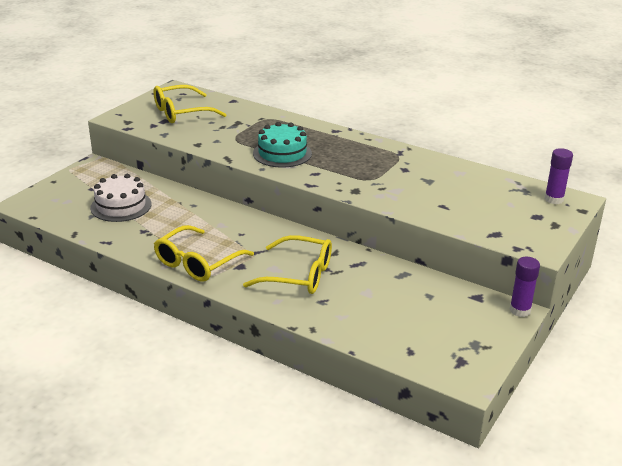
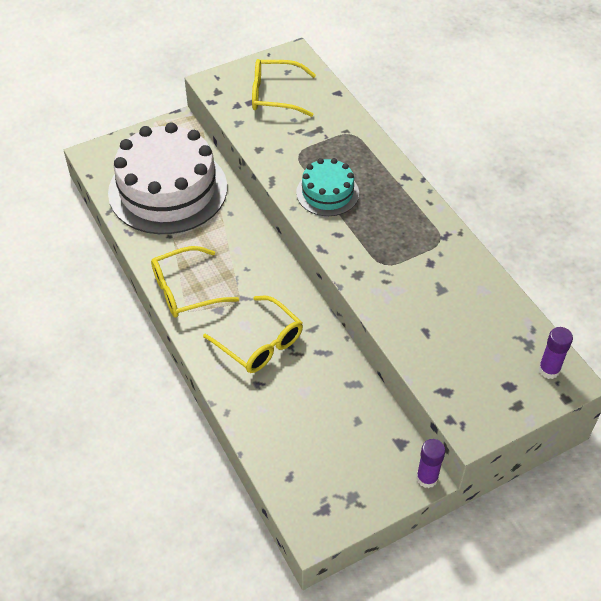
camera: 30 degrees right, 20 degrees up
white cake [90,174,152,222] -> white cake [108,122,227,234], size x2.00

